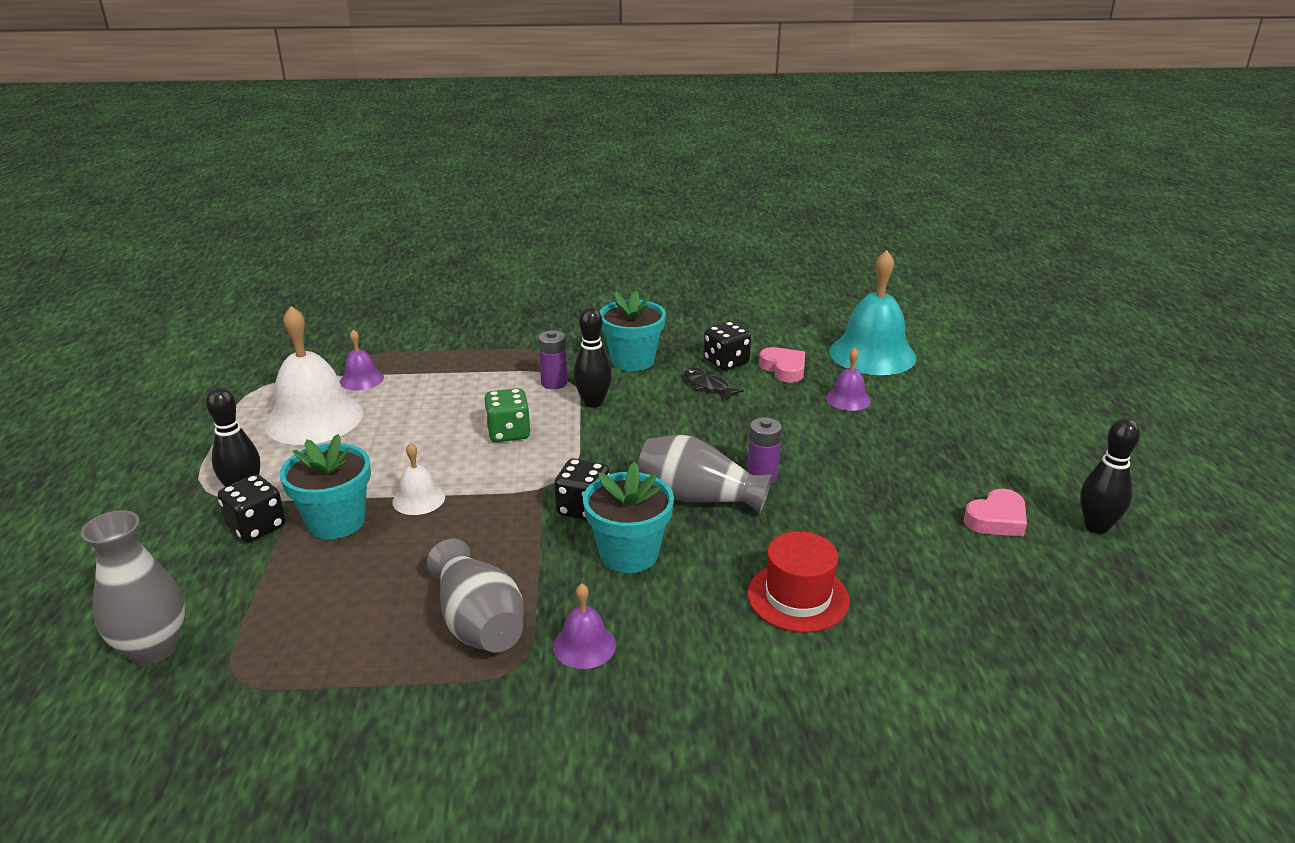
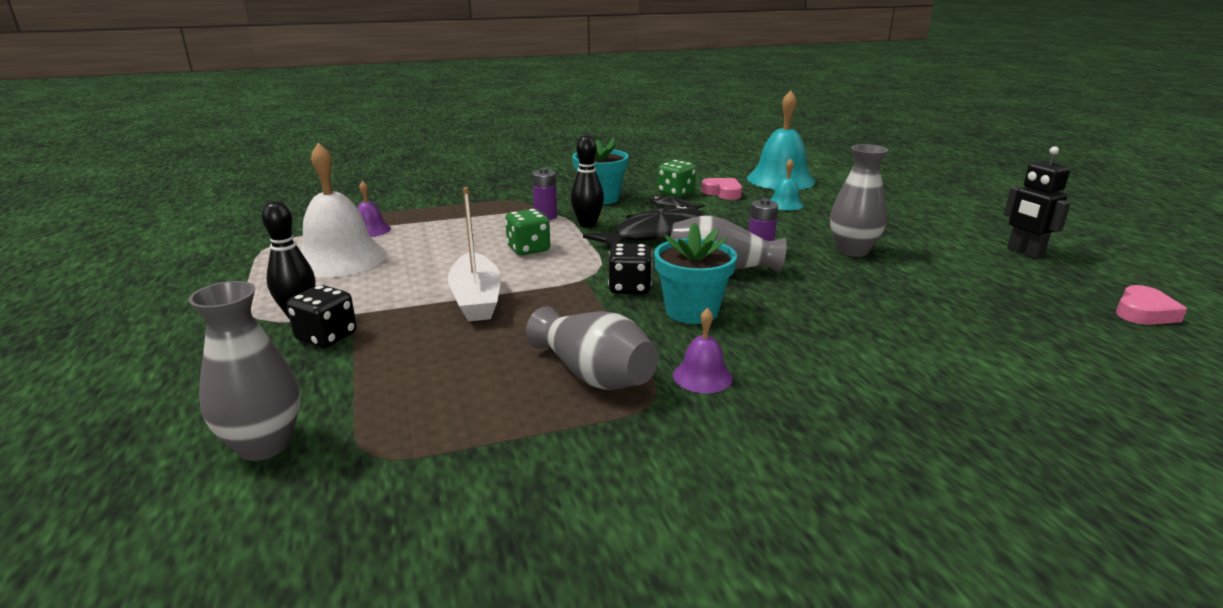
camera: 15 degrees left, 5 degrees down
turquoise flower pot [280,434,371,539] -> none
white bell [392,443,445,515] -> white boat [448,187,501,322]
black dice [704,322,751,371] -> green dice [657,160,696,197]
red hat [747,531,850,632] -> none
purple bell [826,348,871,411] -> turquoise bell [770,159,804,210]
pink heart [964,489,1027,537] -> pink heart moved to [1116,285,1187,325]
black bowling pin [1080,418,1140,534] -> black robot [1004,146,1071,259]
none -> black fish [583,205,704,249]
none -> grey vase [830,144,888,257]

